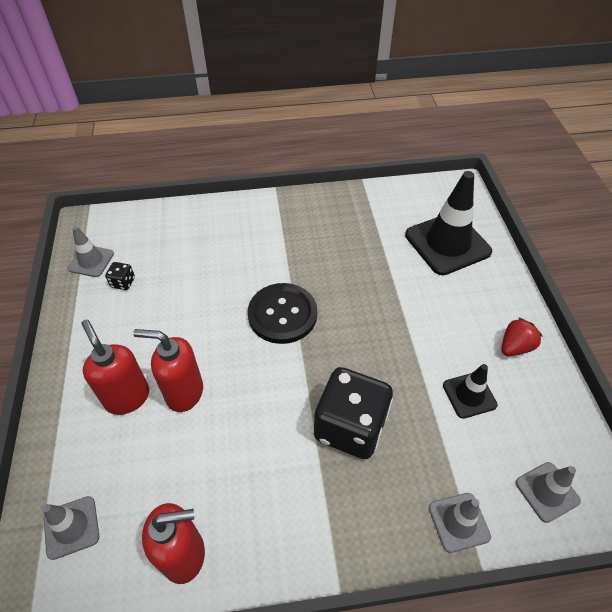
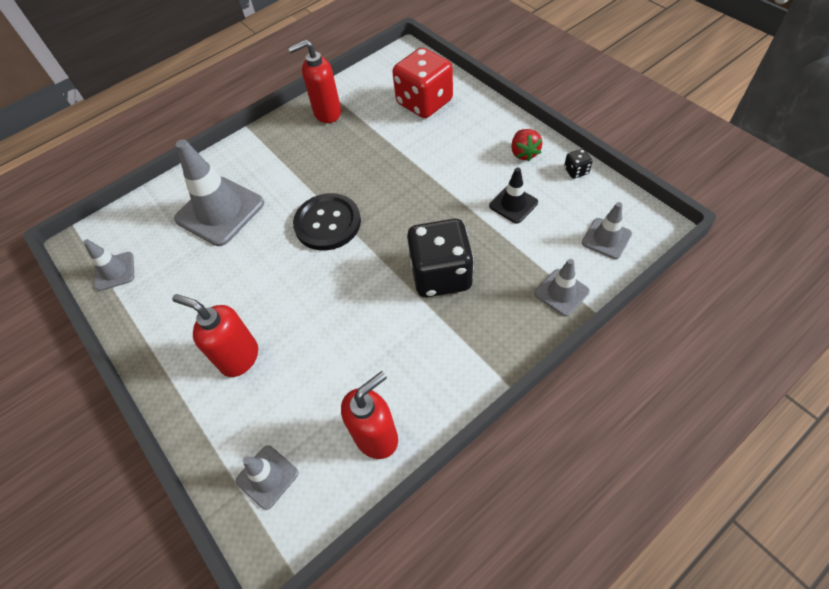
camera: 25 degrees left, 5 degrees up
black dice [105,262,135,290] -> black dice moved to [564,149,592,179]
red soap dispenser [133,329,203,412] -> red soap dispenser moved to [288,40,341,123]
black traffic cone [405,171,492,275] -> red dice [392,48,453,118]
red strawberry [501,317,543,356] -> red strawberry turned 150 degrees clockwise [511,129,542,162]
none -> grey traffic cone [174,139,264,246]

